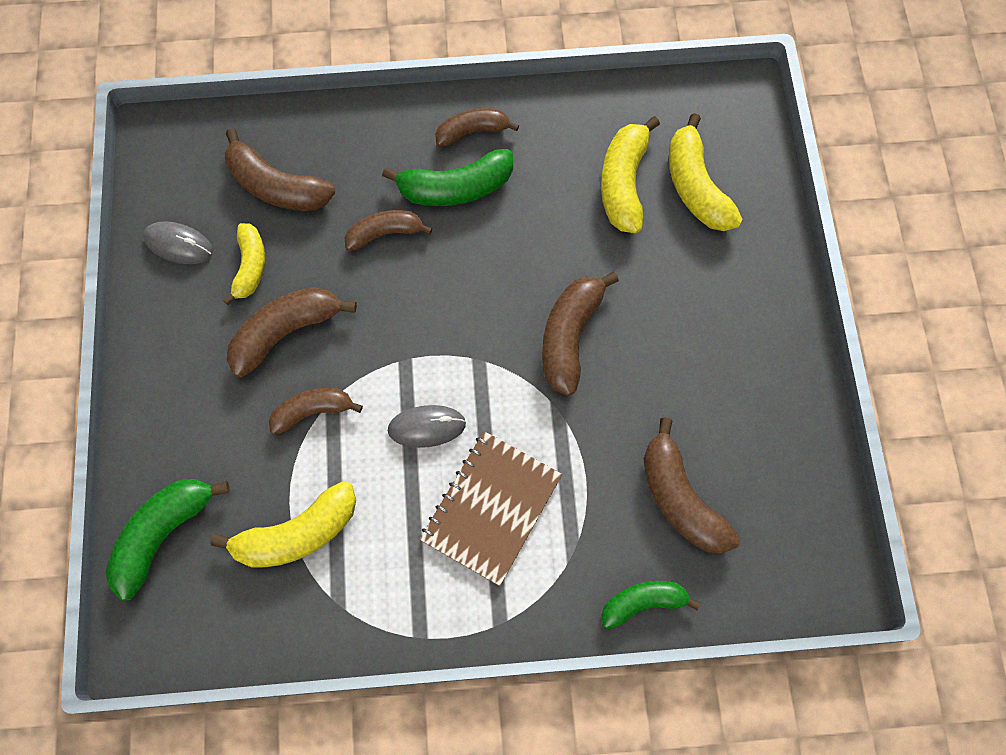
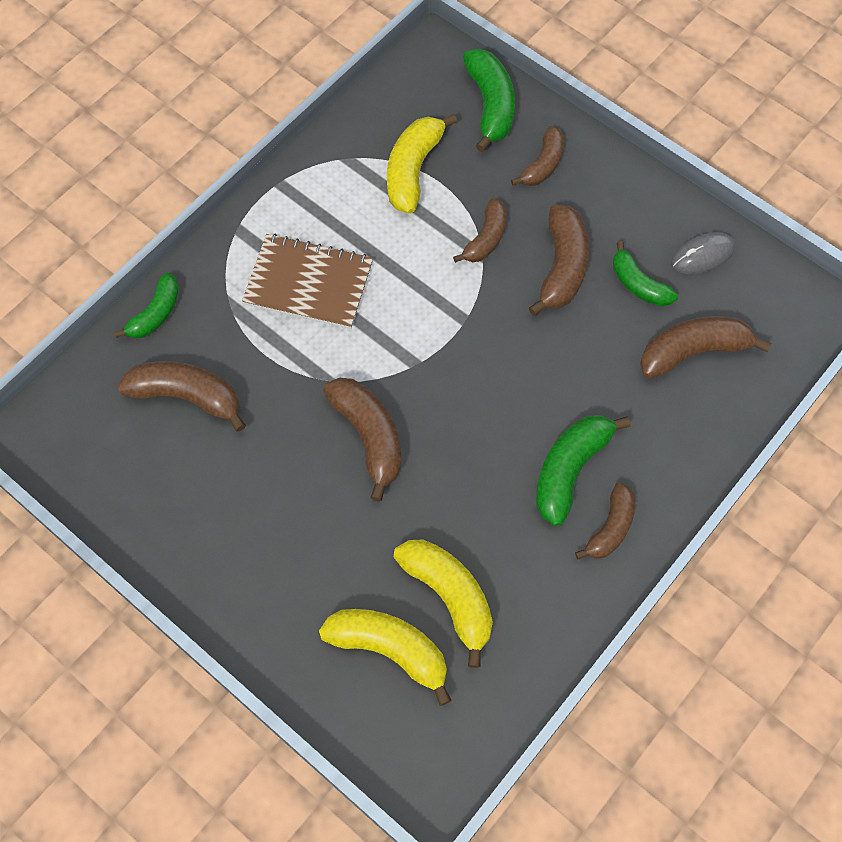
camera: 135 degrees right, 5 degrees down
yellow banana [223,223,265,305] -> green banana [613,241,678,306]
brown banana [345,210,432,251] -> brown banana moved to [511,126,564,186]
grey mouse [388,405,466,448] -> none
brown notebook [419,431,562,586] -> brown notebook turned 60 degrees counterclockwise [242,234,373,329]

